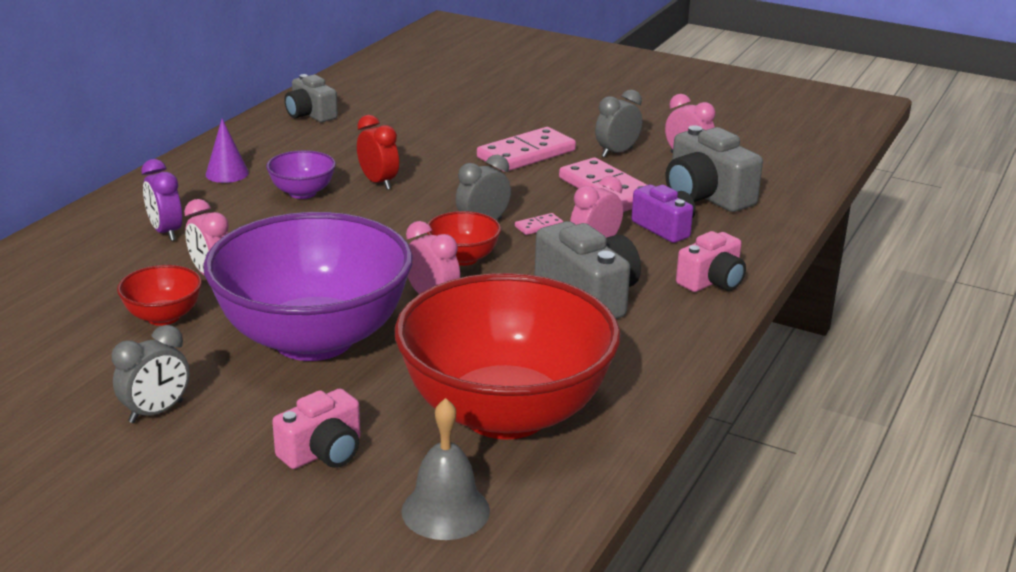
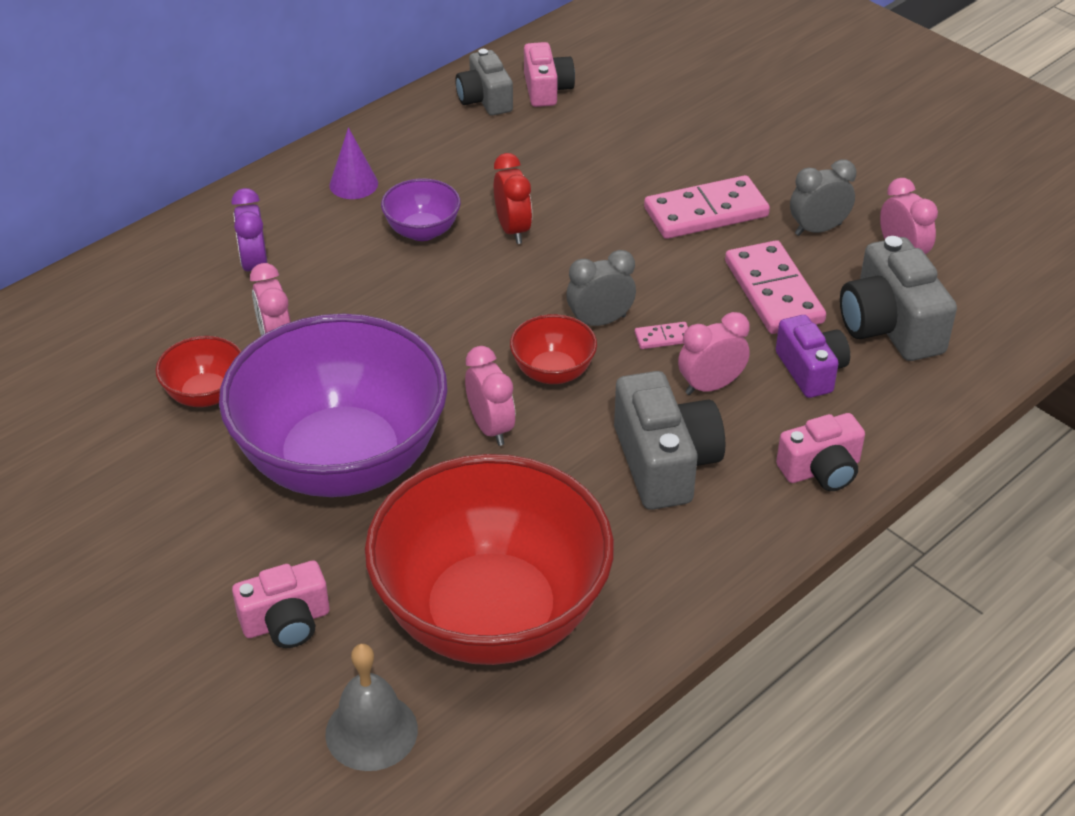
camera: 20 degrees right, 15 degrees up
grey clock [112,325,190,423] -> none
none -> pink camera [524,42,575,107]

